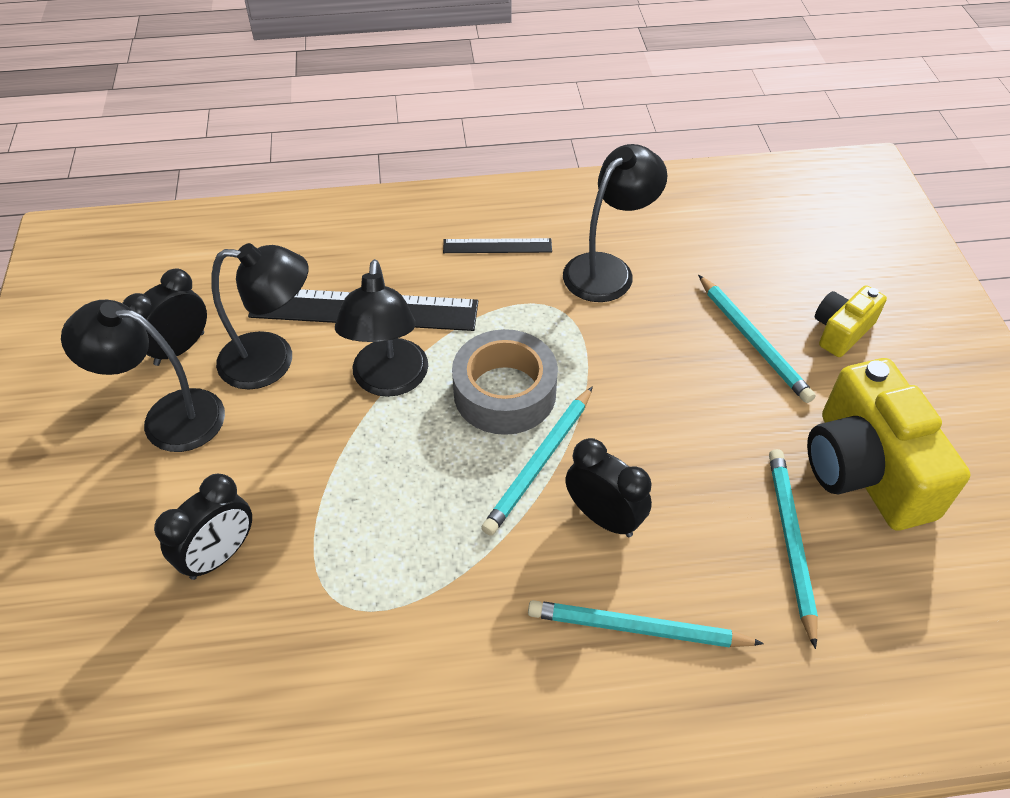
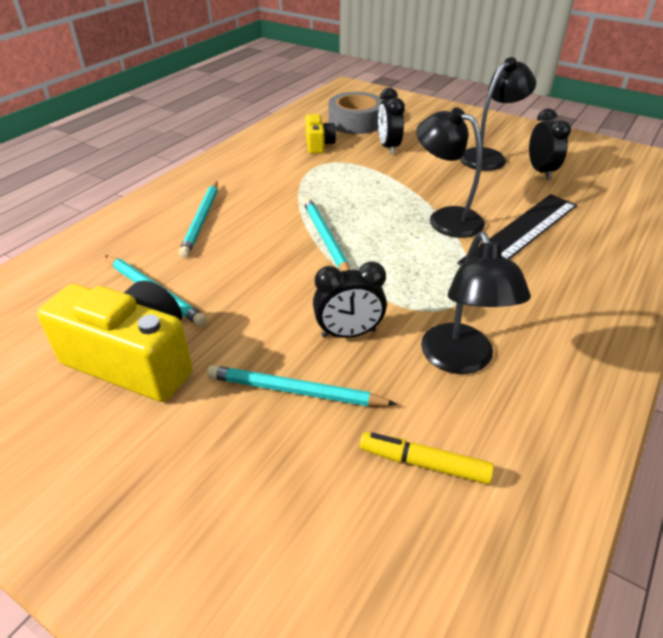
camera: 130 degrees right, 10 degrees down
black lamp [211,243,309,389] -> none
black ruler [443,238,552,253] -> none
grey tape [452,329,558,435] -> grey tape moved to [329,92,383,134]
turquoise pencil [528,600,764,648] -> turquoise pencil turned 135 degrees clockwise [179,181,218,258]
black clock [565,438,652,537] -> black clock moved to [313,261,387,338]
yellow camera [815,285,887,357] -> yellow camera moved to [305,114,336,154]
none -> yellow marker [360,432,494,484]

